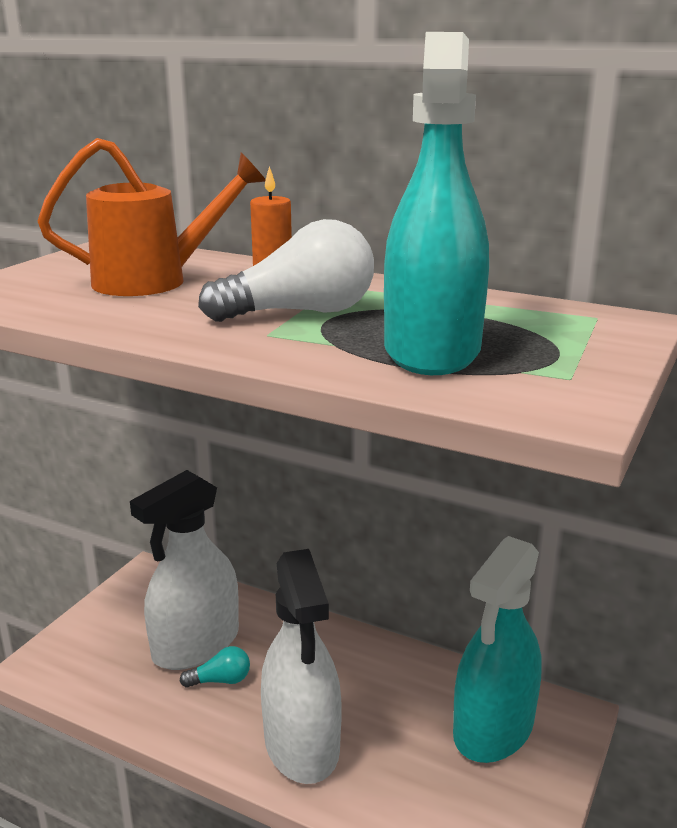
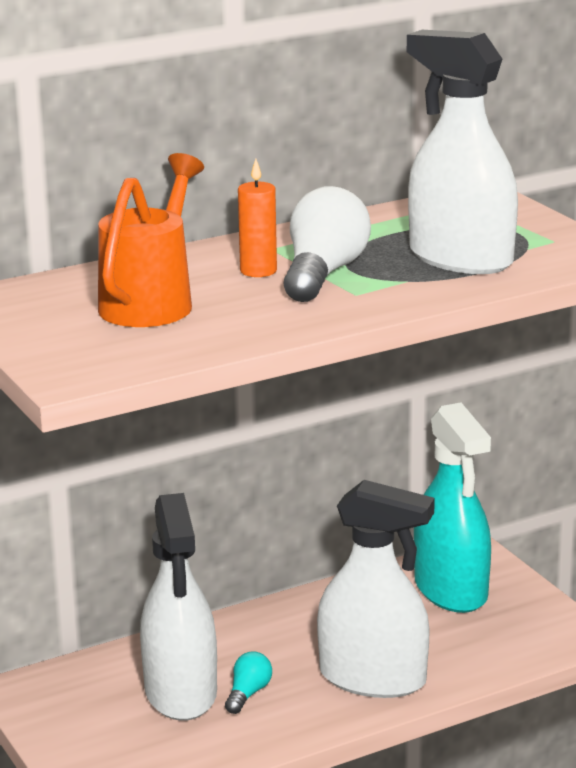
camera: 55 degrees left, 0 degrees up
turquoise spray bottle [384,32,489,375] -> white spray bottle [407,30,518,274]

